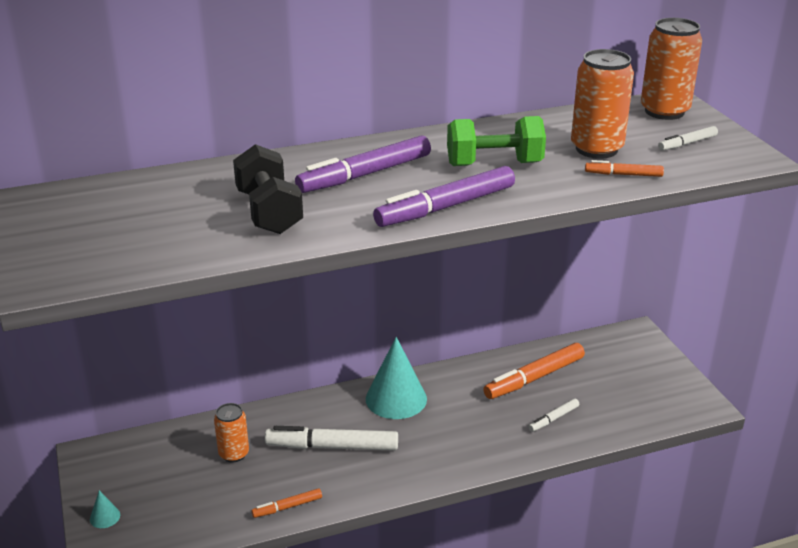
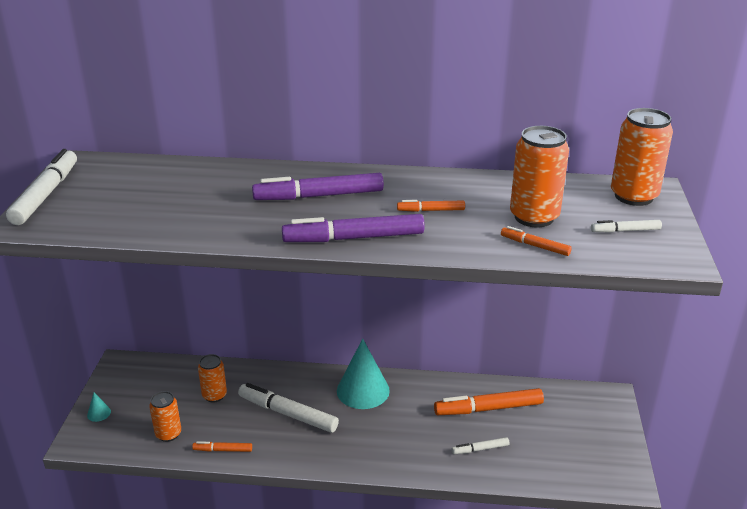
camera: 25 degrees right, 0 degrees up
black dumbbell [233,144,303,234] -> none
green dumbbell [447,116,546,166] -> orange marker [397,200,465,212]
none -> white marker [6,149,77,225]
none -> orange can [149,391,181,442]

